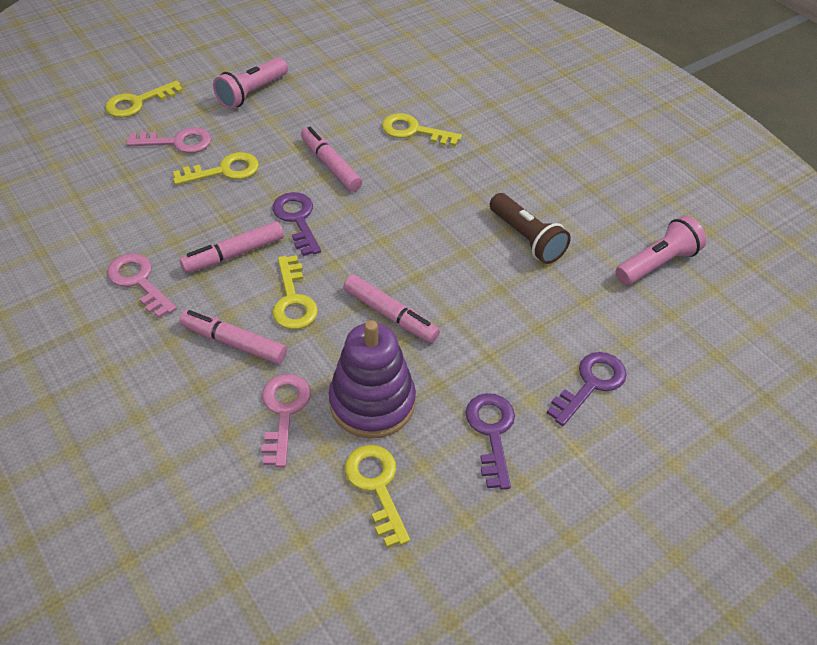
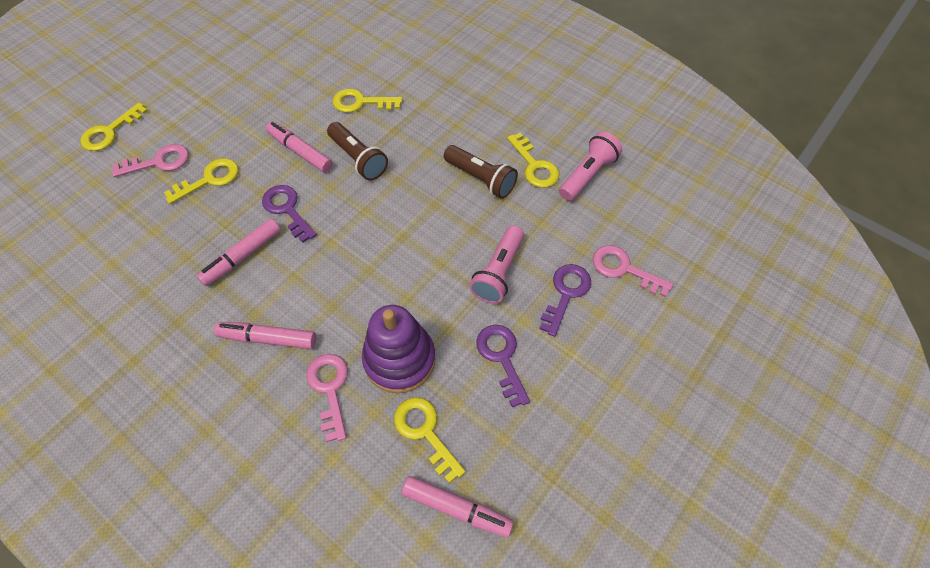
camera: 15 degrees left, 10 degrees up
pink key [107,253,177,318] -> pink key moved to [593,245,673,297]
pink flashlight [213,57,288,109] -> pink flashlight moved to [469,225,524,304]
yellow key [272,255,318,330] -> yellow key moved to [507,133,559,188]
pink marker [343,274,440,343] -> pink marker moved to [402,476,514,538]
none -> brown flashlight [327,122,388,180]

